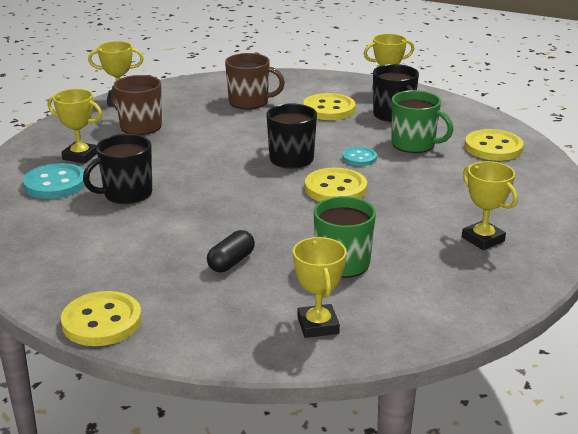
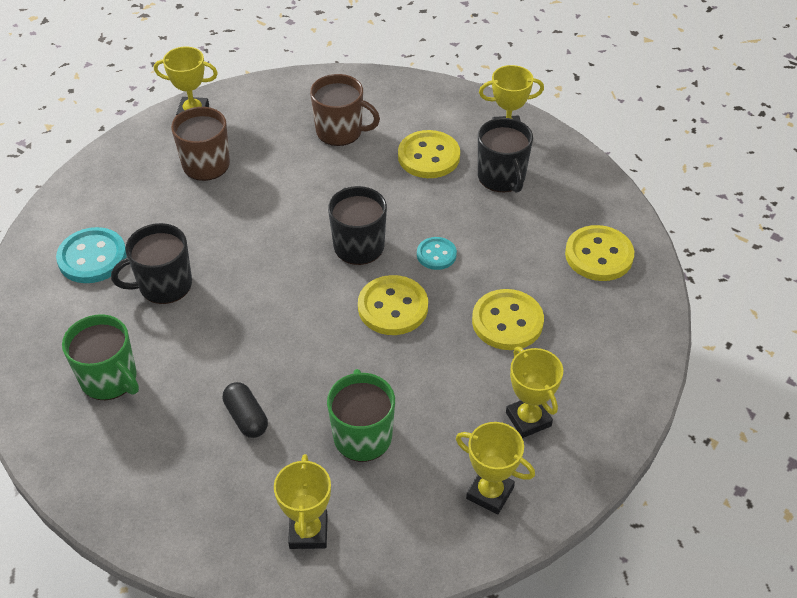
camera: 10 degrees right, 20 degrees up
yellow trophy [48,89,102,164] -> yellow trophy moved to [456,422,535,515]
yellow button [61,291,142,346] -> yellow button moved to [472,289,544,350]
black capsule [207,230,255,272] -> black capsule turned 75 degrees counterclockwise [223,382,268,438]
green mug [392,90,453,153] -> green mug moved to [62,314,139,400]

